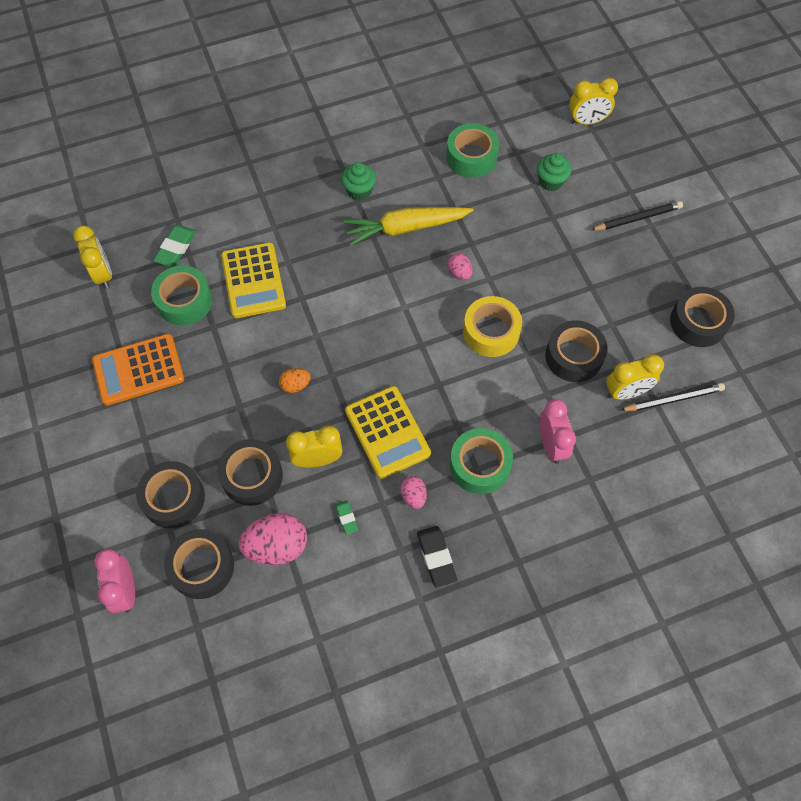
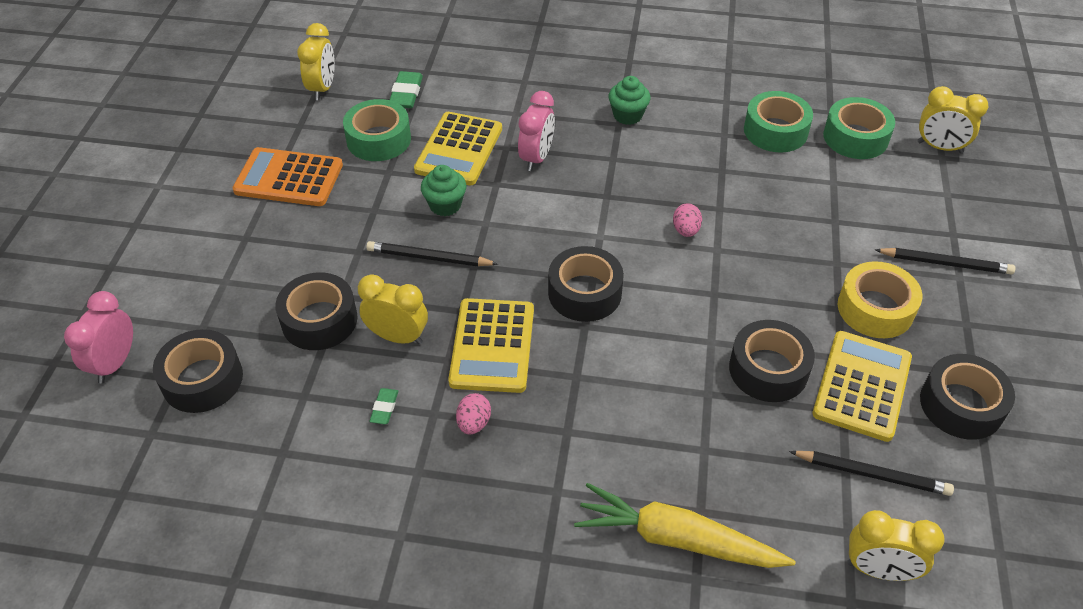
camera: 30 degrees right, 15 degrees down
black tape [136,461,205,529] -> black tape moved to [548,246,624,322]
green eraser [153,225,196,267] -> green eraser turned 45 degrees counterclockwise [389,71,423,108]
pink egg [238,513,307,565] -> none
orange egg [279,368,311,393] -> black pencil [366,241,498,266]
yellow carrot [344,207,474,246] -> yellow carrot moved to [574,483,796,568]
black eraser [417,526,457,588] -> none
green tape [450,428,513,494] -> green tape moved to [823,97,895,159]
yellow tape [463,296,522,357] -> yellow tape moved to [838,261,923,338]
green cupcake [537,153,571,191] -> green cupcake moved to [421,165,467,216]
pink clock [540,399,576,464] -> pink clock moved to [518,91,555,171]
yellow clock [606,354,664,400] -> yellow clock moved to [847,510,945,581]
none -> yellow calculator [812,331,912,442]

